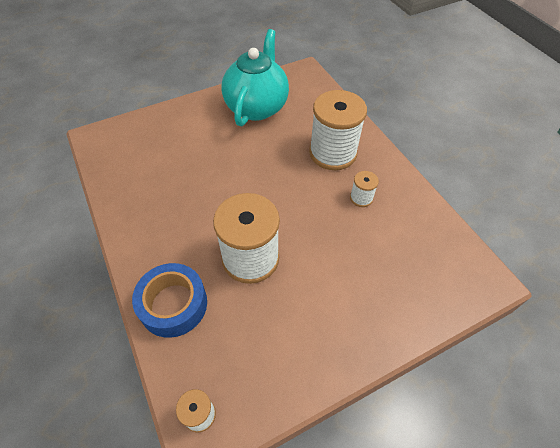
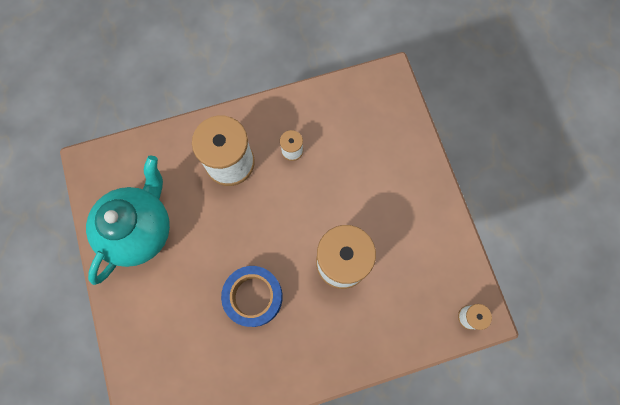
camera: 80 degrees left, 20 degrees up
blue tape [132,263,207,338] -> blue tape moved to [221,266,283,327]
turquoise teapot [222,29,289,126] -> turquoise teapot turned 90 degrees clockwise [86,155,170,285]

